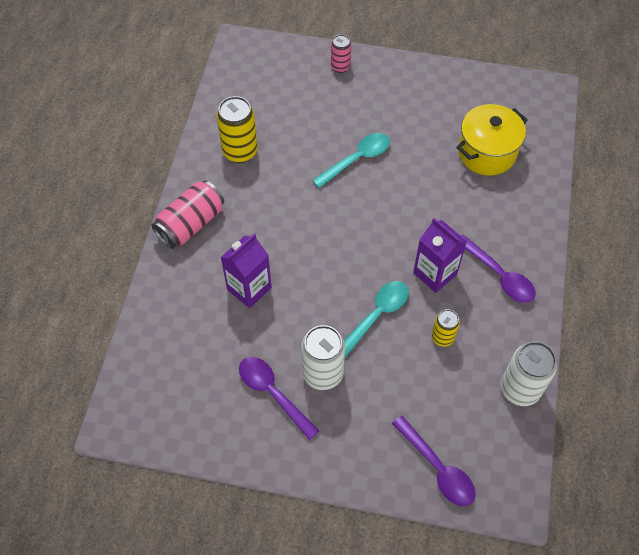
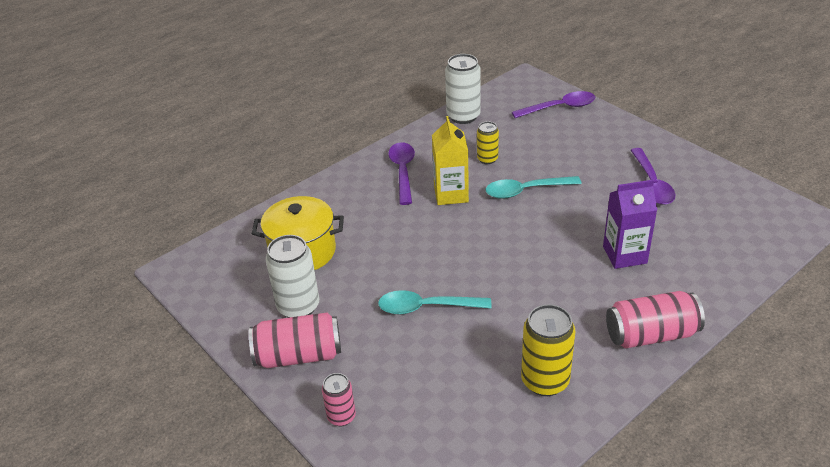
camera: 140 degrees left, 20 degrees down
white can [301,325,345,390] -> white can moved to [266,235,319,318]
purple spoon [392,416,476,506] -> purple spoon turned 75 degrees clockwise [512,91,595,118]
purple carton [413,218,467,293] -> yellow carton [432,116,469,205]
none -> pink can [249,313,341,368]

